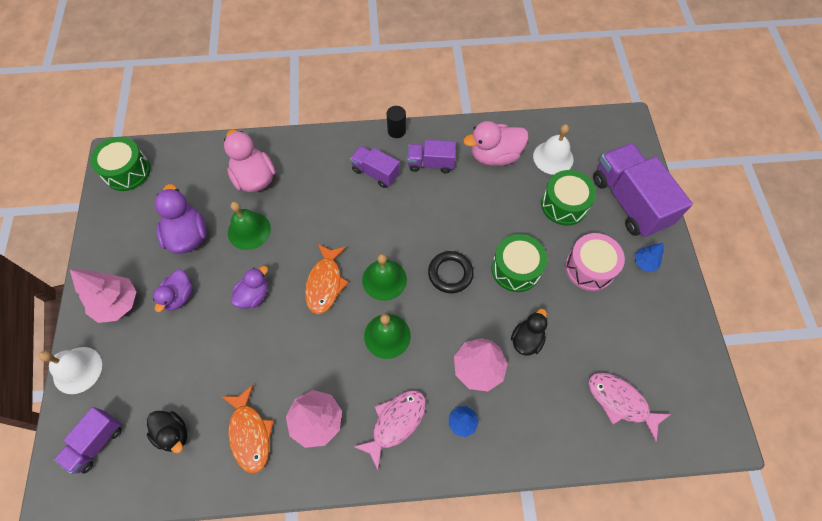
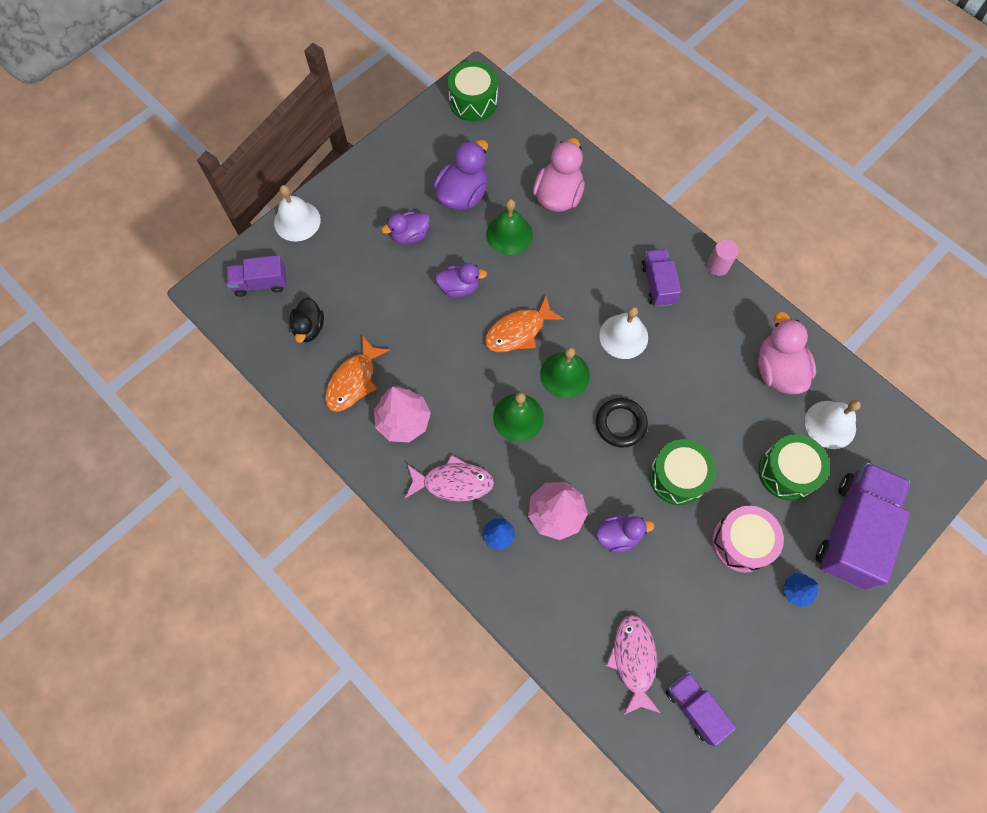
camera: 50 degrees right, 5 degrees up
pink tree [70,269,136,323] -> none
black cylinder [387,106,406,138] -> pink cylinder [707,239,738,276]
purple truck [407,140,456,173] -> purple truck moved to [665,672,736,746]
pink duck [463,121,528,166] -> pink duck turned 45 degrees clockwise [758,311,816,394]
black duck [511,309,548,356] -> purple duck [596,515,655,553]
none -> white bell [599,306,648,359]

